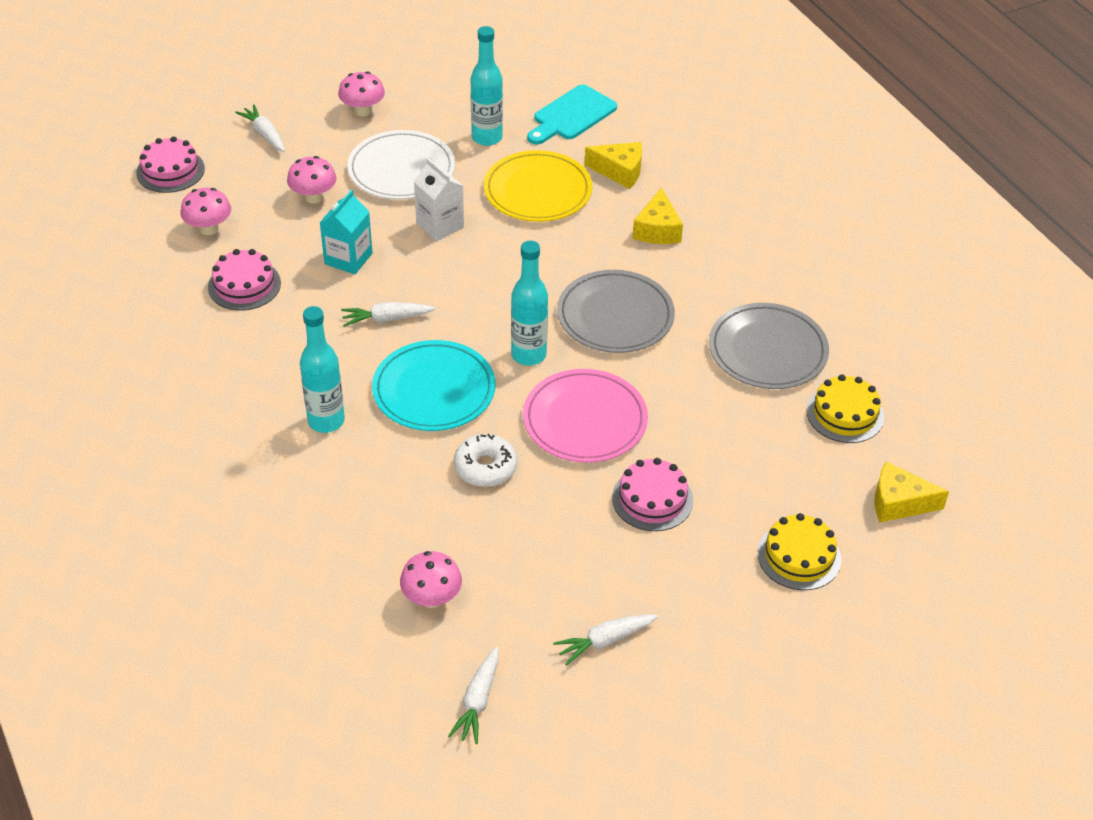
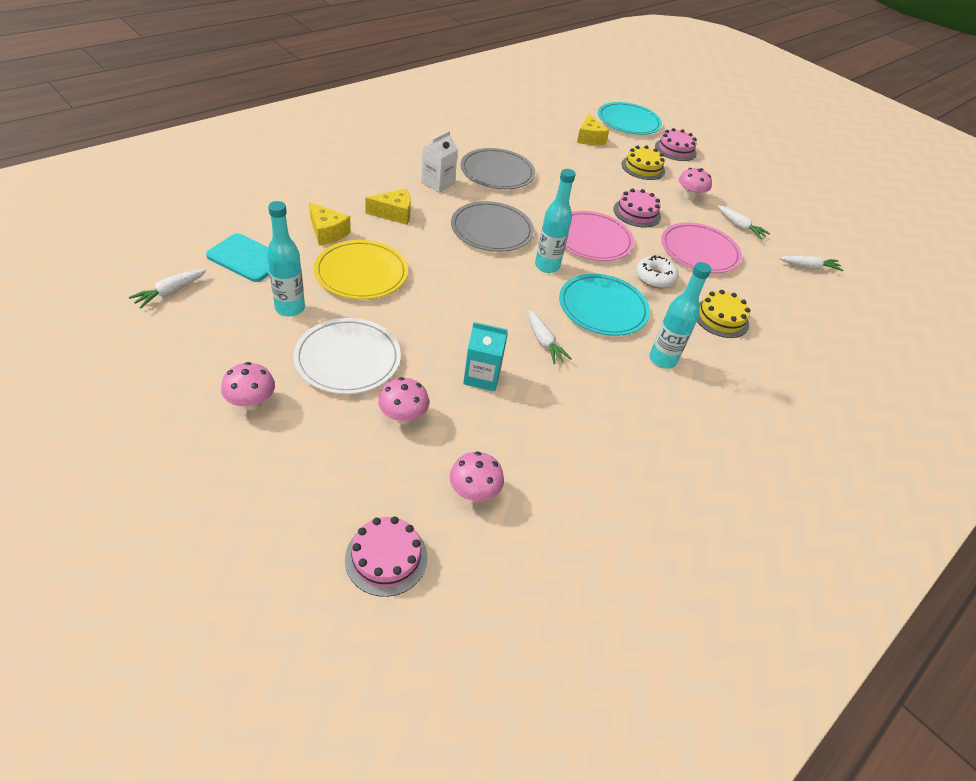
camera: 110 degrees left, 0 degrees up
pink cake [208,249,281,311] -> pink cake moved to [655,128,697,161]
white carrot [235,104,285,152] -> white carrot moved to [129,269,207,309]
pink mushroom [400,551,462,608] -> pink mushroom moved to [679,168,712,201]
white carton [414,158,464,241] -> white carton moved to [421,131,458,193]
yellow cheese [584,142,642,189] -> yellow cheese turned 135 degrees clockwise [309,202,351,245]
yellow cake [806,374,884,443] -> yellow cake moved to [697,290,750,338]
none -> turquoise plate [598,102,662,135]
none -> pink plate [661,222,742,273]

